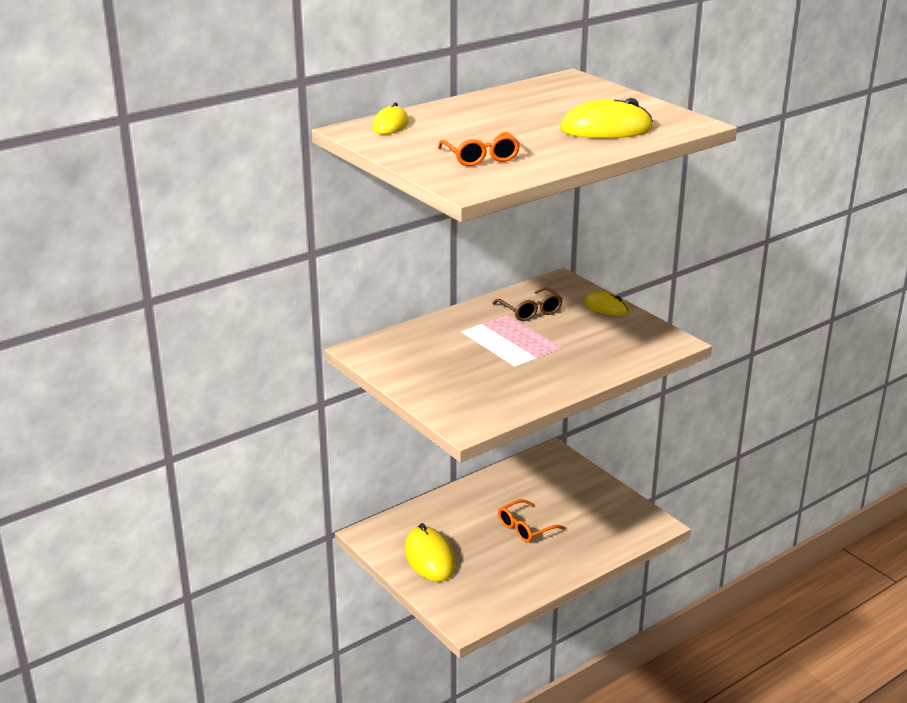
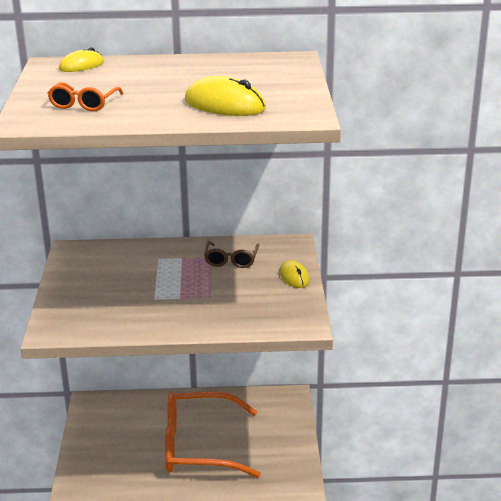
camera: 35 degrees right, 0 degrees up
yellow mouse [404,523,456,582] -> none
orange glasses [498,499,565,543] -> orange glasses [165,392,261,478], size x2.16

